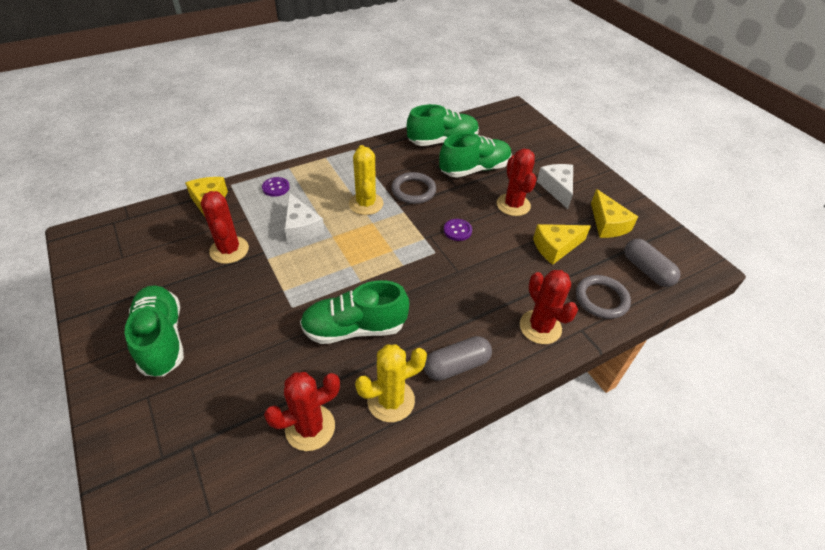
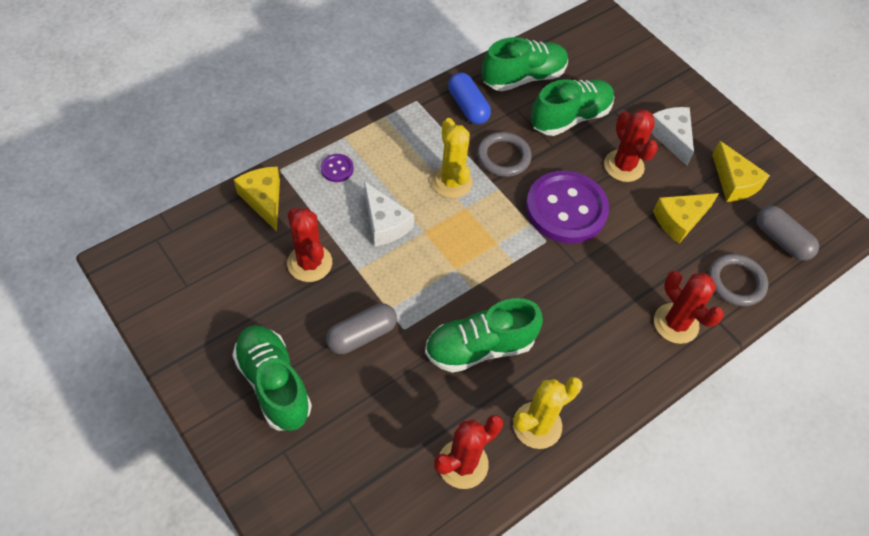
camera: 10 degrees left, 10 degrees up
grey capsule [424,336,492,381] -> grey capsule moved to [326,303,397,354]
purple button [444,219,472,241] -> purple button [526,171,609,243], size x2.46
none -> blue capsule [448,72,491,124]

